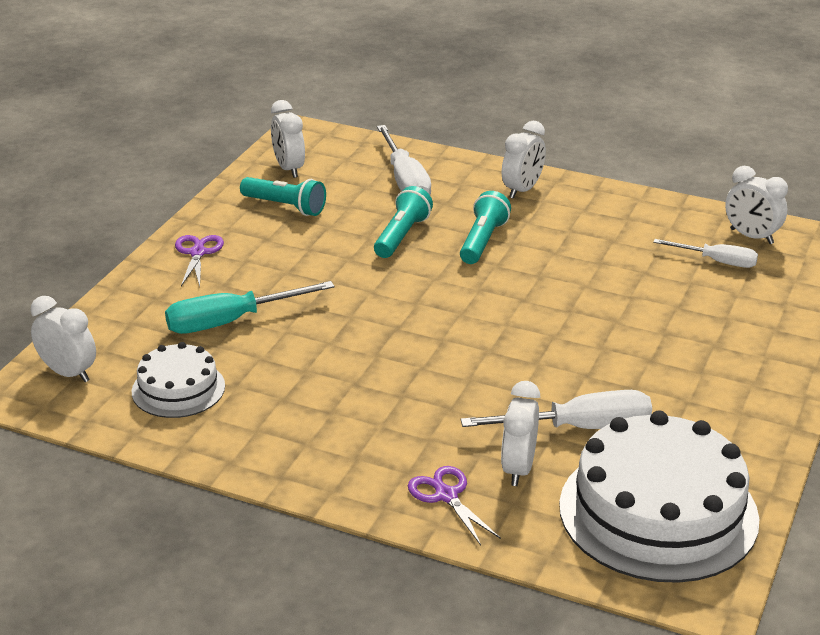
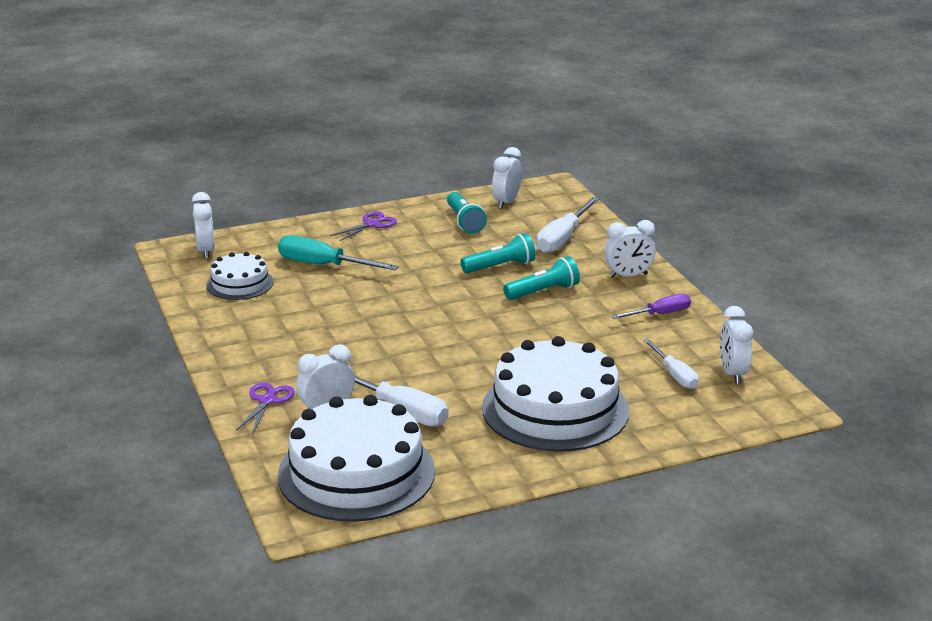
camera: 45 degrees right, 5 degrees down
none -> white cake [482,336,629,452]
none -> purple screwdriver [611,294,691,319]

